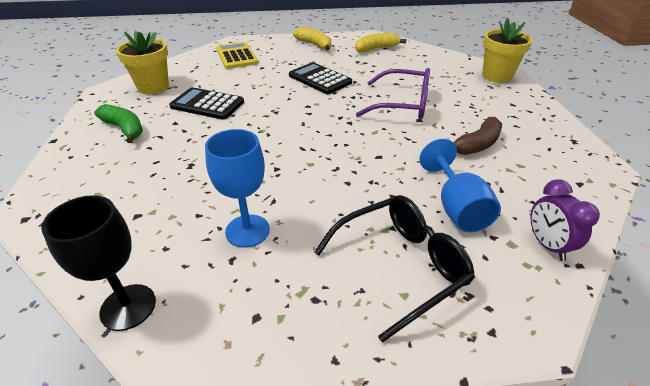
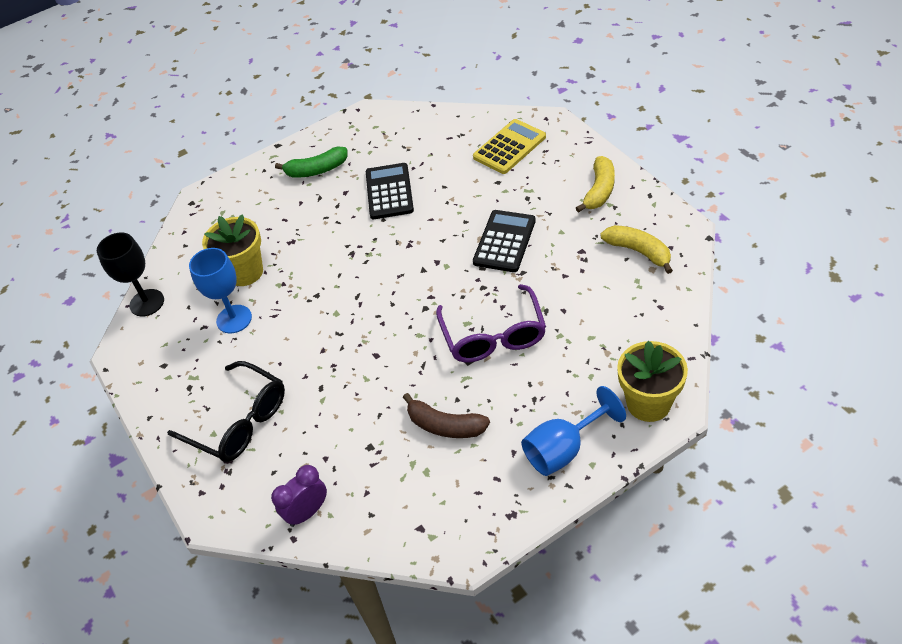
camera: 70 degrees right, 10 degrees up
green banana [94,104,143,143] -> green banana turned 60 degrees clockwise [275,147,347,178]
yellow flower pot [116,31,169,94] -> yellow flower pot moved to [202,214,263,286]
blue goblet [419,139,501,232] -> blue goblet moved to [521,386,626,476]

